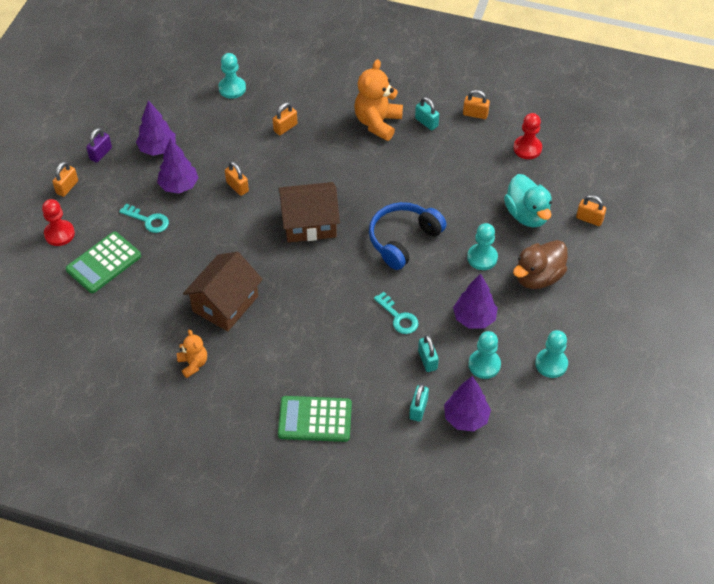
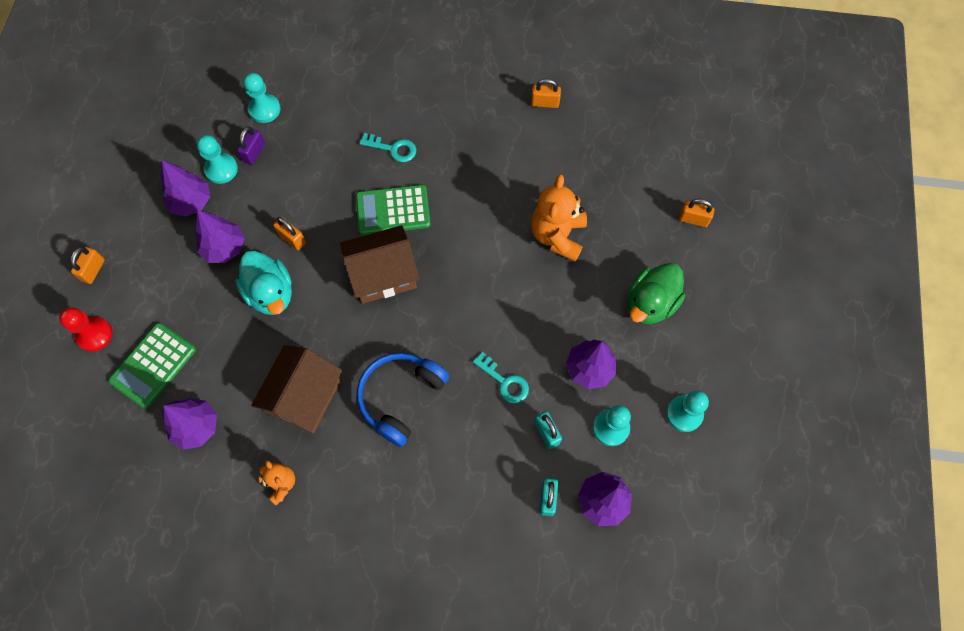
camera: 10 degrees left, 15 degrees up
purple padlock [86,128,112,163] -> purple padlock moved to [237,126,265,165]
turquoise key [119,204,169,233] -> turquoise key moved to [359,133,416,162]
orange padlock [273,102,297,135] -> none
green calculator [278,396,352,442] -> green calculator moved to [356,185,431,235]
orange teddy bear [354,59,403,141] -> orange teddy bear moved to [531,175,587,261]
blue headphones [369,202,446,270] -> blue headphones moved to [357,352,449,447]
turquoise padlock [415,97,439,130] -> none
turquoise pawn [467,223,498,270] -> turquoise pawn moved to [197,135,238,184]
turquoise duck [504,174,552,227] -> turquoise duck moved to [236,251,292,315]
red pawn [513,113,542,159] -> none
brown duck [513,240,568,289] -> green duck [628,263,685,324]
none -> purple tree [162,398,217,450]

